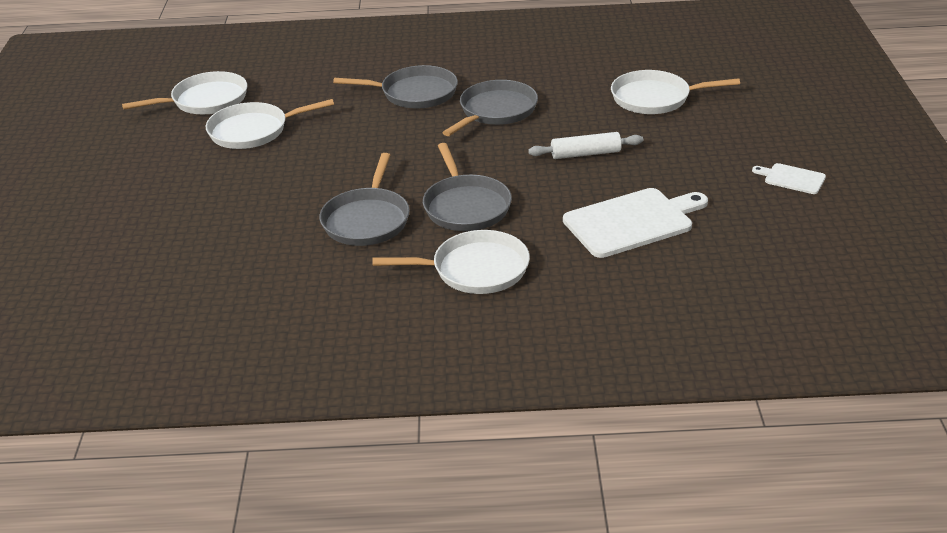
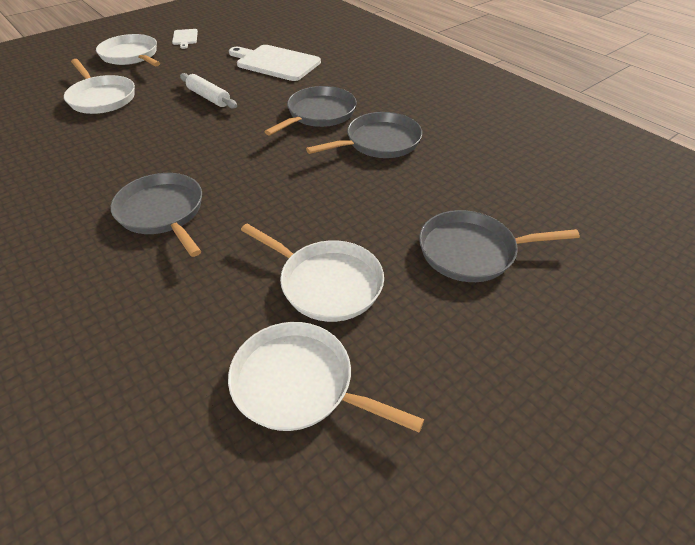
camera: 130 degrees left, 10 degrees up
white pan [373,230,530,294] -> white pan moved to [96,34,160,66]
grey pan [442,80,538,136] -> grey pan moved to [419,210,580,282]

